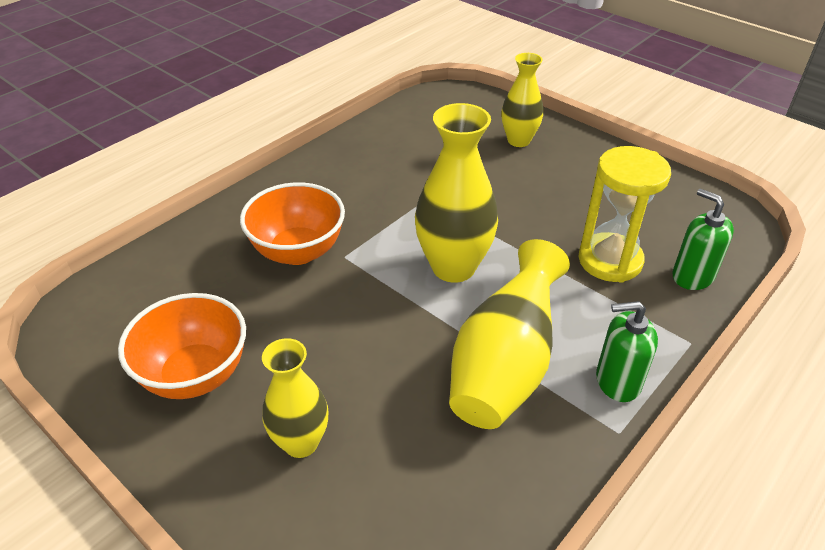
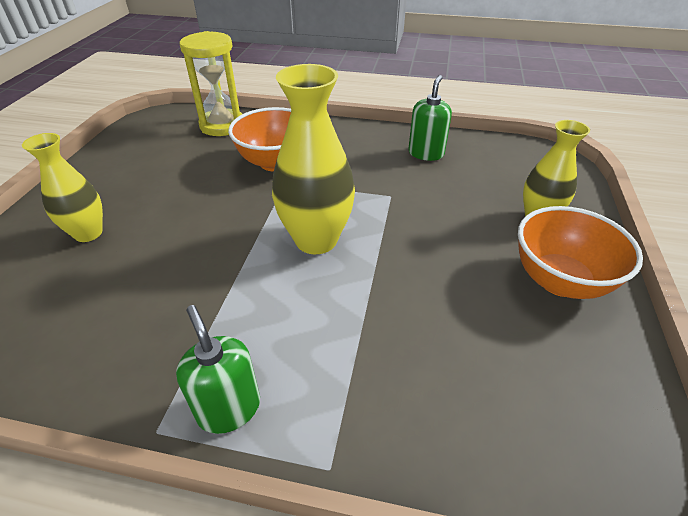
camera: 60 degrees right, 0 degrees up
orange bowl [118,293,246,399] -> orange bowl moved to [518,206,643,299]
yellow vase [449,239,570,429] -> none
yellow hourglass [579,146,671,283] -> yellow hourglass moved to [180,31,242,136]
green soap dispenser [672,189,734,290] -> green soap dispenser moved to [408,75,452,161]

